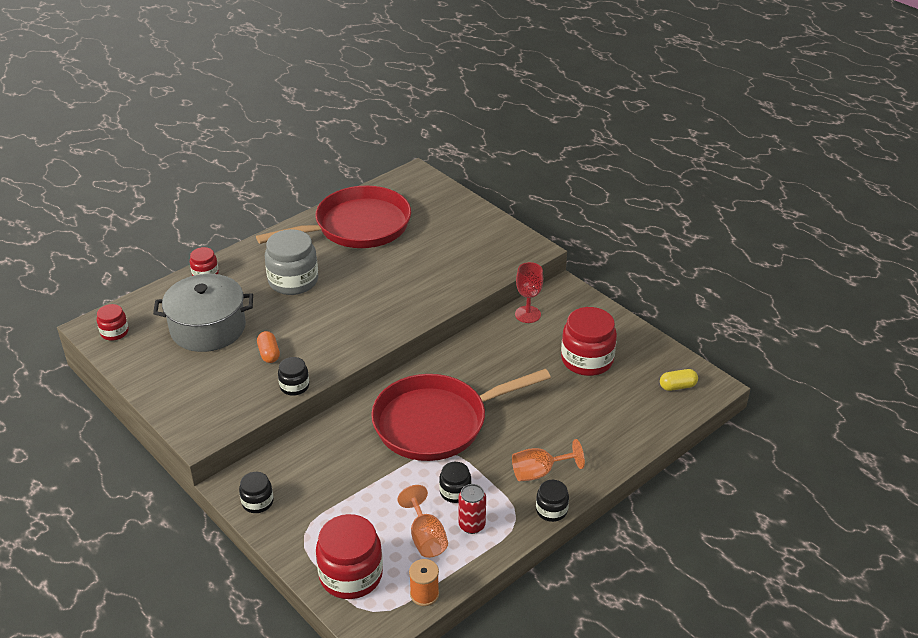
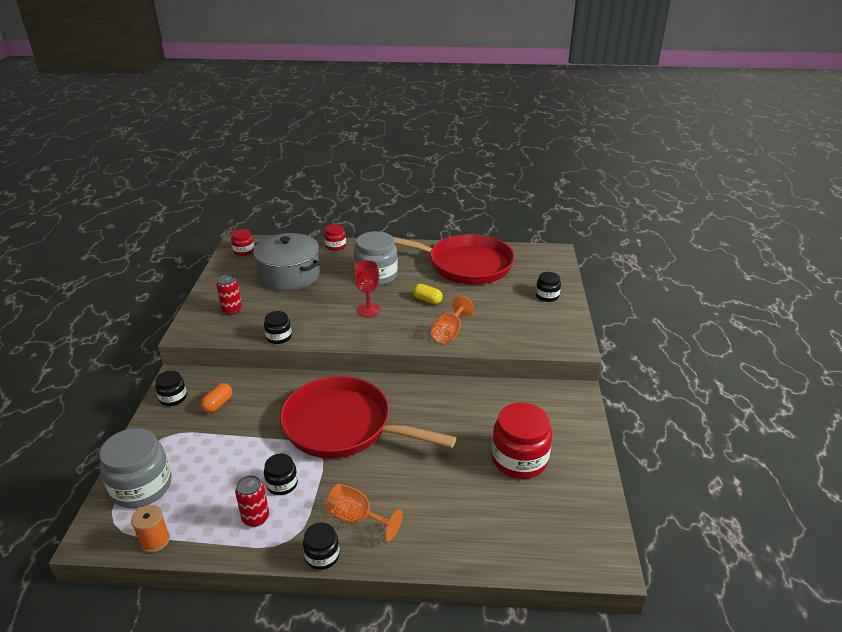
camera: 45 degrees right, 5 degrees down
orange capsule [257,331,280,363] -> orange capsule moved to [200,383,232,413]
red jar [316,514,383,599] -> grey jar [99,428,171,508]
orange goblet [397,485,448,558] -> orange goblet moved to [431,296,474,344]
red goblet [515,262,543,323] -> red goblet moved to [354,260,381,317]
yellow capsule [660,369,698,391] -> yellow capsule moved to [413,284,443,304]
none -> red can [216,275,242,315]
none -> black jar [536,272,561,302]

